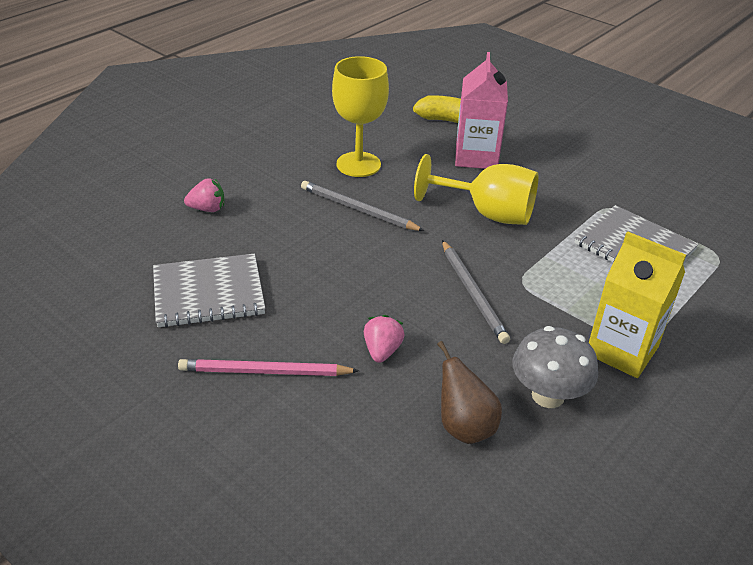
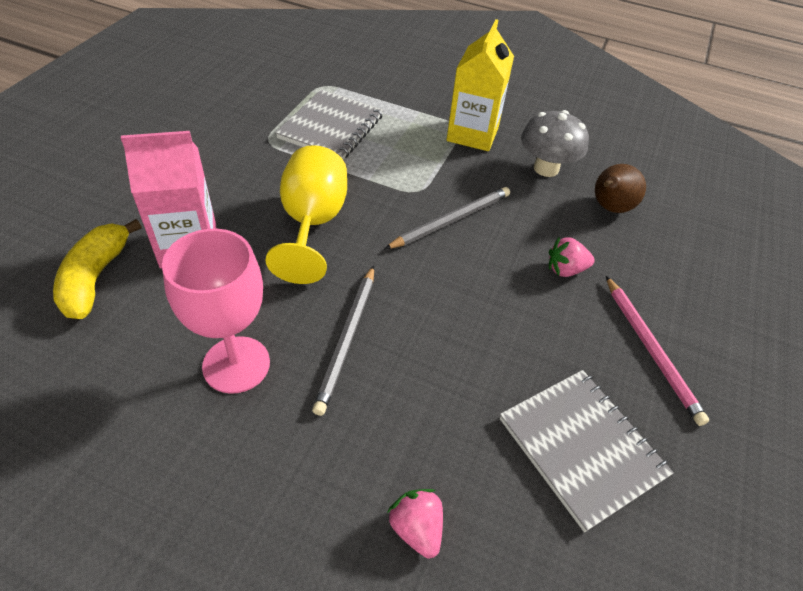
camera: 110 degrees left, 10 degrees up
yellow goblet [332,56,389,177] -> pink goblet [162,229,270,394]

